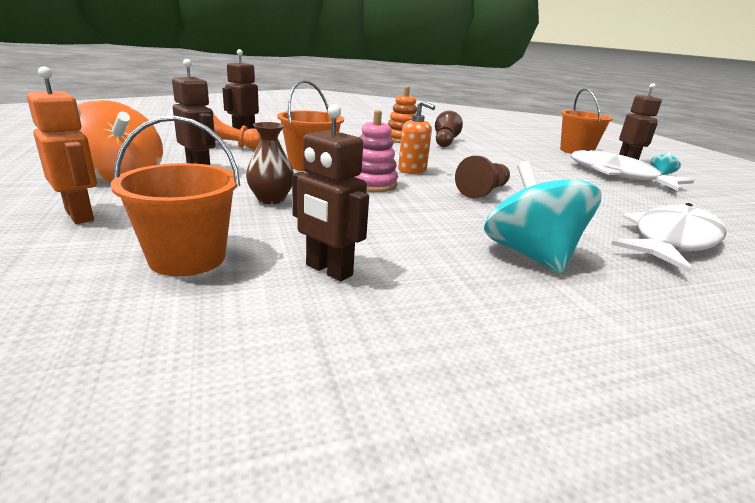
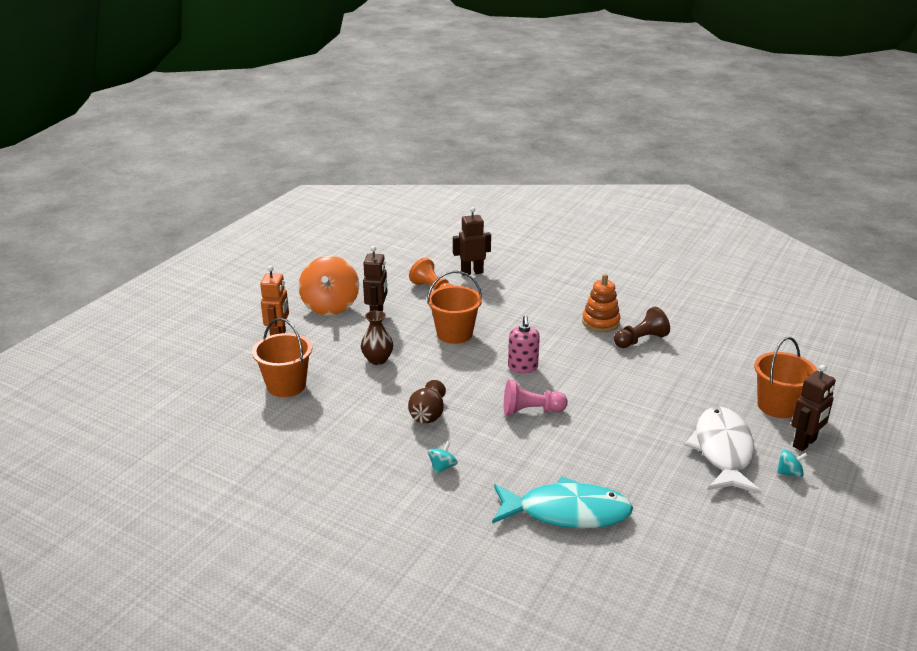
camera: 50 degrees right, 5 degrees up
brown robot [292,104,369,282] -> none
pink stacking toy [355,110,398,192] -> none
orange soap dispenser [398,100,435,174] -> pink soap dispenser [508,315,540,373]
brown pawn [455,156,510,198] -> pink pawn [504,380,568,416]
turquoise spinning top [484,161,602,274] -> turquoise spinning top [428,441,458,474], size x0.42
white fish [611,203,726,273] -> turquoise fish [492,476,633,528]
none -> brown vase [408,380,446,423]

